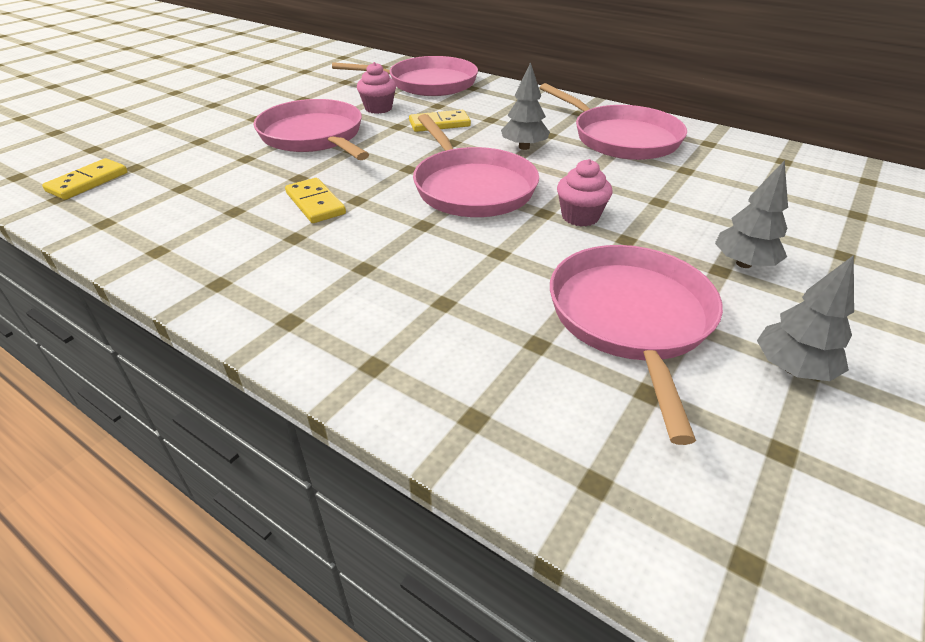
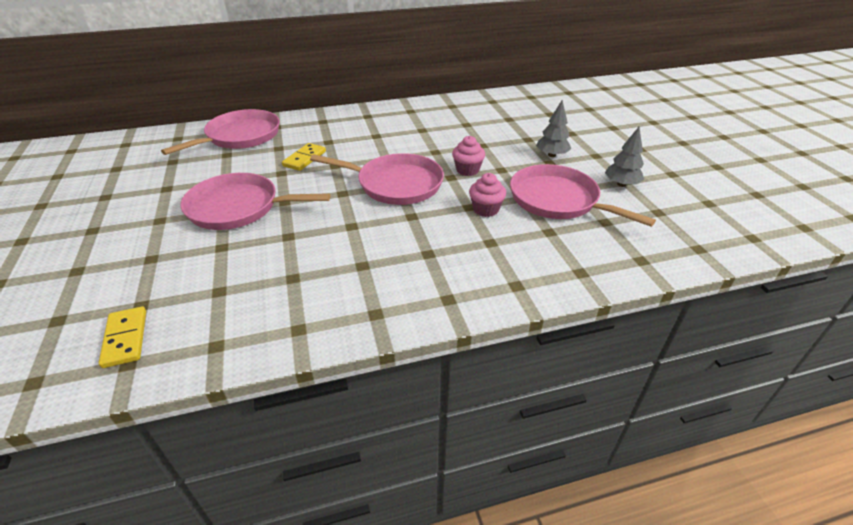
camera: 50 degrees left, 0 degrees up
yellow domino [285,178,346,223] -> none
pink cupcake [357,62,396,114] -> pink cupcake moved to [469,173,506,217]
grey tree [501,62,550,150] -> none
pink pan [540,83,687,160] -> none

